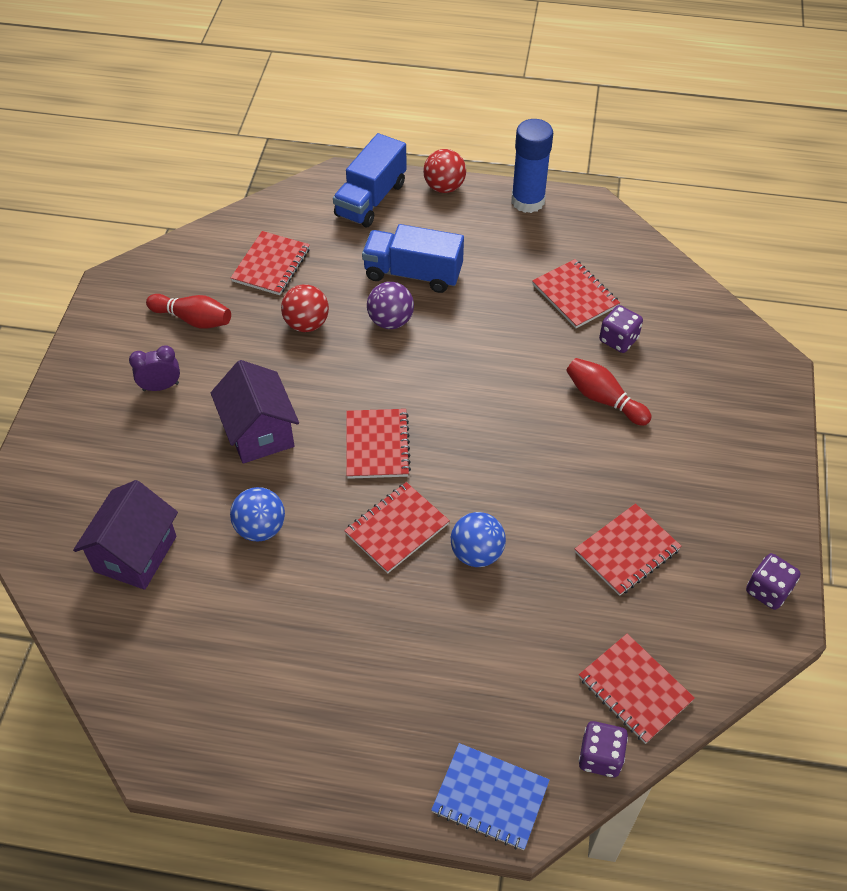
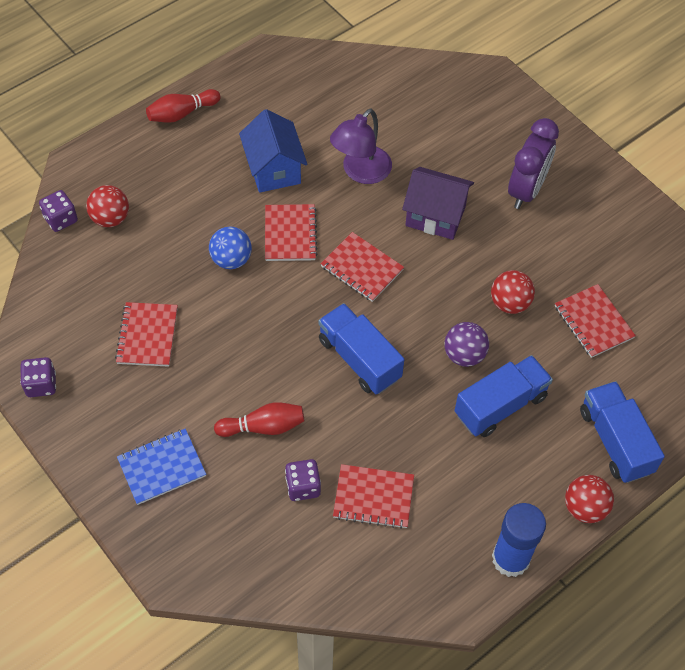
camera: 130 degrees right, 5 degrees up
purple house [73,480,178,590] -> none
purple clock [129,345,180,391] -> purple clock [508,118,559,209], size x1.80
red bowling pin [146,294,231,329] -> red bowling pin moved to [146,89,220,123]
blue ball [230,487,285,542] -> purple lamp [330,108,392,184]
blue notebook [431,743,550,850] -> blue notebook moved to [117,429,206,505]
red notebook [579,634,695,744] -> none
none -> red ball [86,185,129,227]
none -> blue house [239,109,307,193]
none -> blue truck [318,303,404,394]

